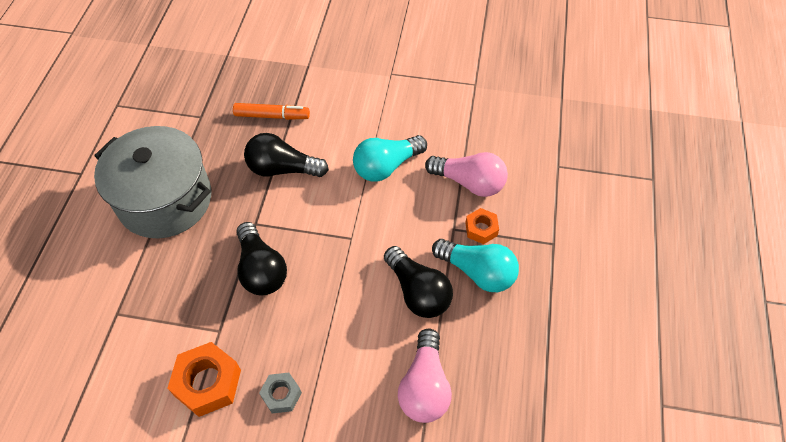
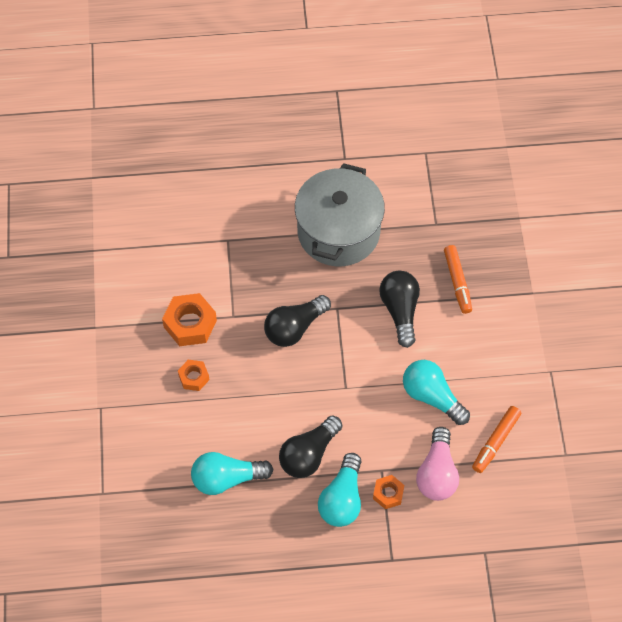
camera: 75 degrees right, 5 degrees up
grey nut [259,373,302,414] -> orange nut [178,360,210,391]
pink light bulb [398,328,452,423] -> turquoise light bulb [191,452,273,495]
none -> orange marker [472,406,521,473]

